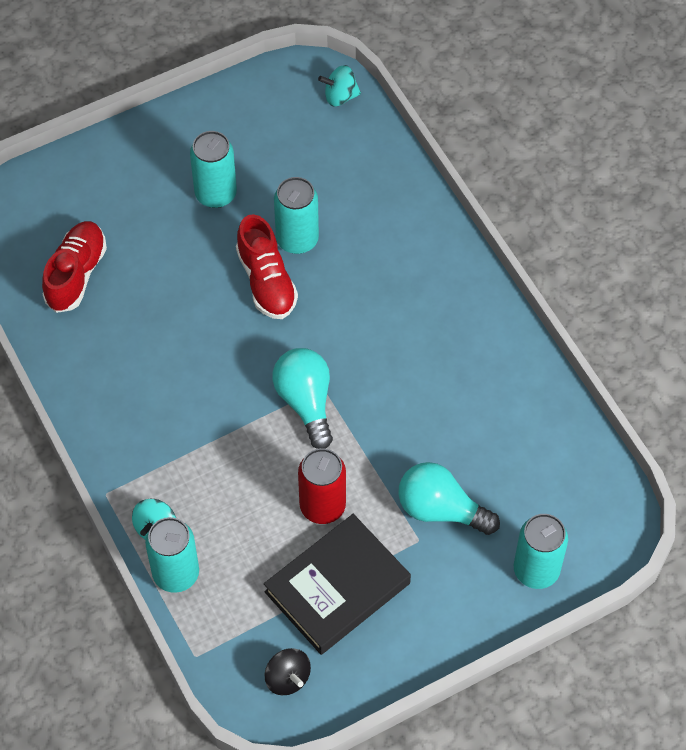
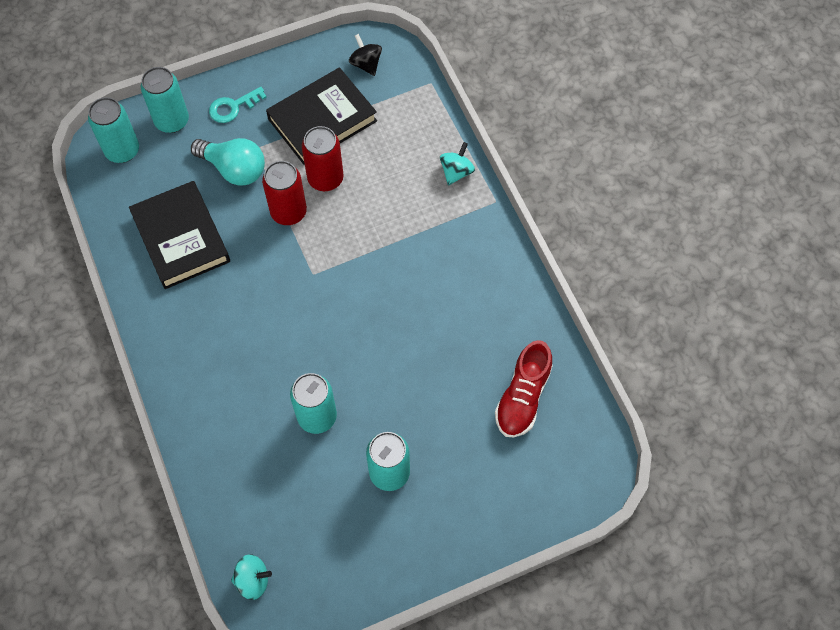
camera: 175 degrees left, 5 degrees up
turquoise can [145,517,199,593] -> turquoise can moved to [88,97,139,163]
red shoe [236,214,298,319] -> none
turquoise light bulb [272,348,333,449] -> none
none -> black book [129,181,230,289]
none -> turquoise key [209,87,267,123]
none -> red can [262,161,307,225]

